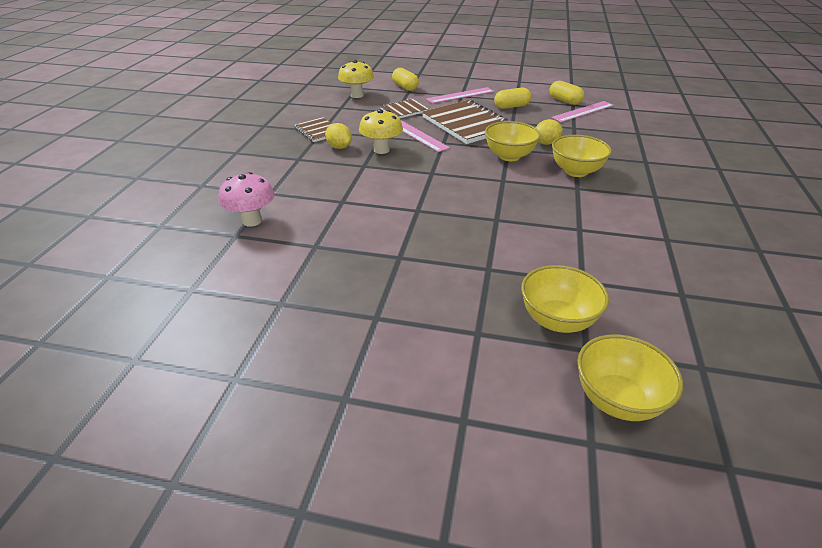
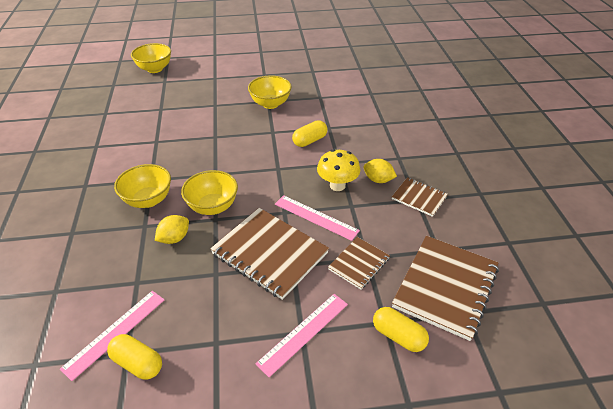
camera: 160 degrees right, 5 degrees up
pink mushroom [218,172,275,227] -> none
yellow mushroom [338,60,374,98] -> brown notebook [392,236,499,341]
yellow capsule [494,88,531,109] -> yellow capsule moved to [292,120,327,147]
yellow bowl [521,265,609,333] -> yellow bowl moved to [248,75,292,109]

